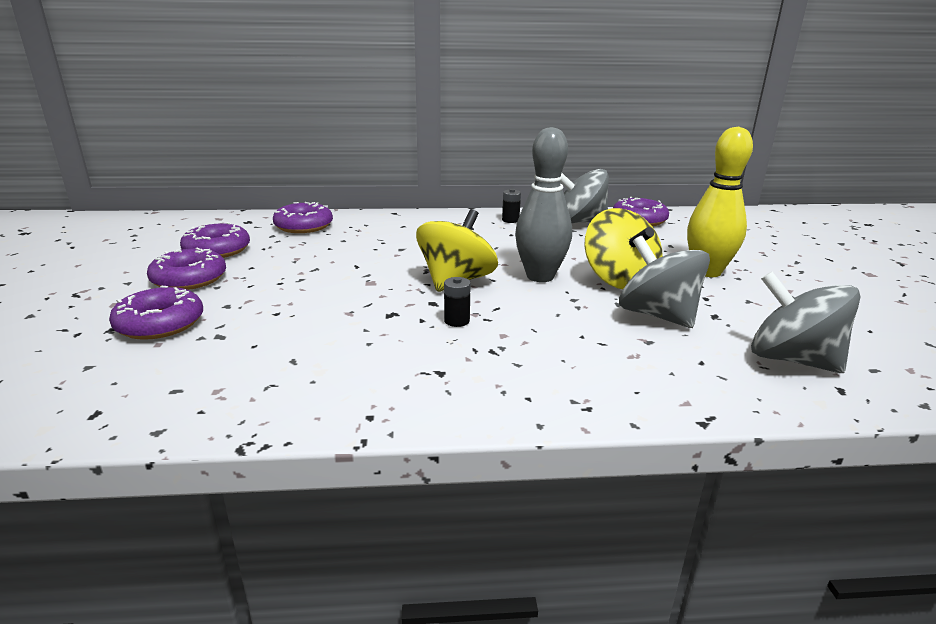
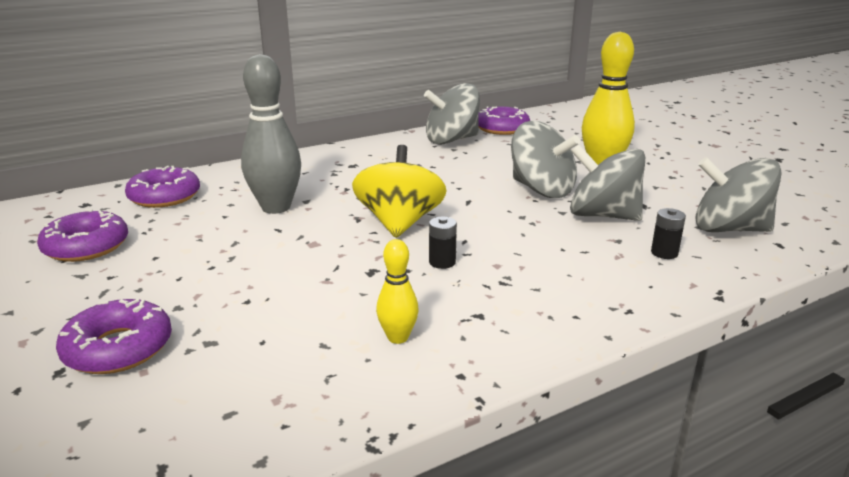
camera: 25 degrees left, 0 degrees up
purple donut [147,248,226,290] -> none
black battery [502,189,521,223] -> black battery moved to [651,208,686,259]
grey bowling pin [515,127,572,282] -> grey bowling pin moved to [241,54,301,214]
yellow spinning top [584,208,662,289] -> grey spinning top [511,121,580,198]
none -> yellow bowling pin [376,239,419,344]

